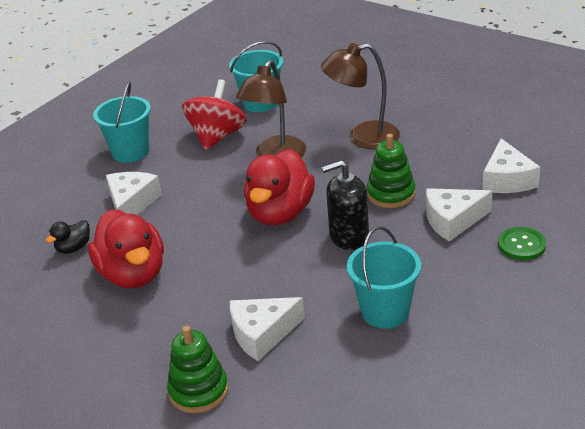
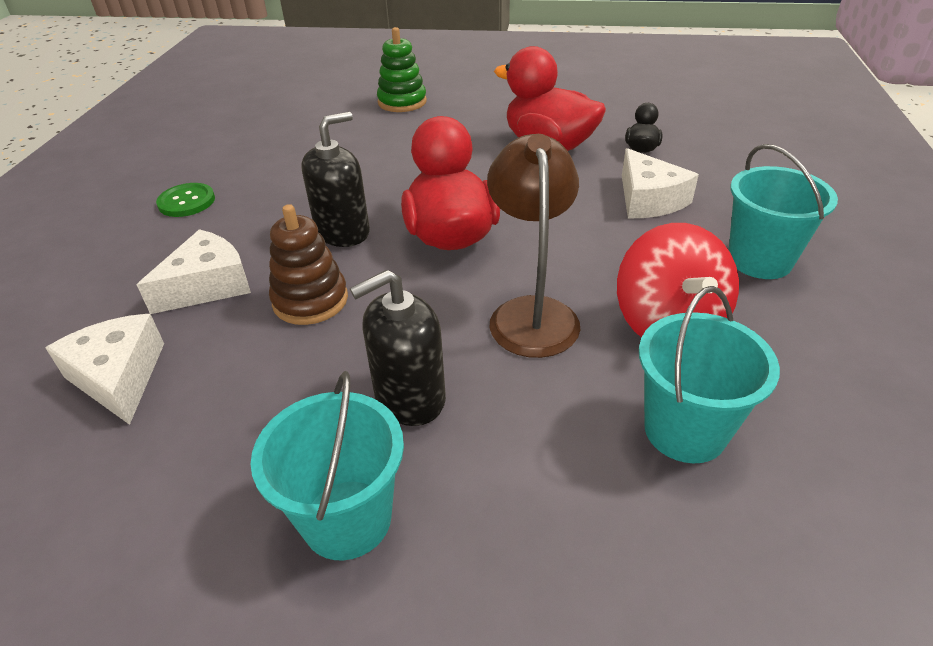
camera: 150 degrees right, 5 degrees up
white cheese [230,297,305,361] -> none
brown lamp [321,43,400,149] -> black soap dispenser [350,270,446,426]
turquoise bucket [347,226,421,329] -> turquoise bucket moved to [251,371,404,560]
green stacking toy [367,134,415,208] -> brown stacking toy [269,204,348,325]
green button [498,227,546,260] -> green button moved to [156,183,215,217]

